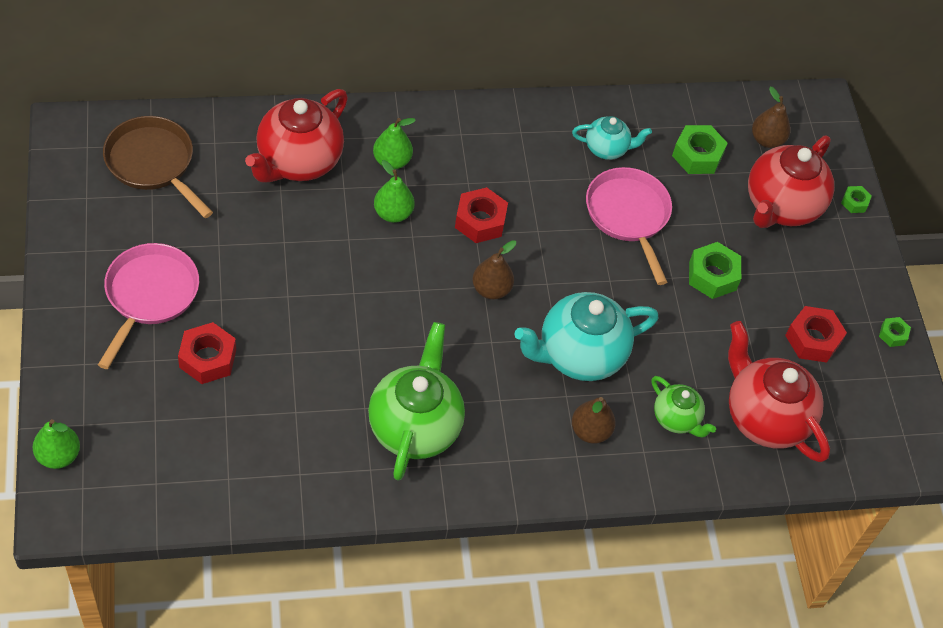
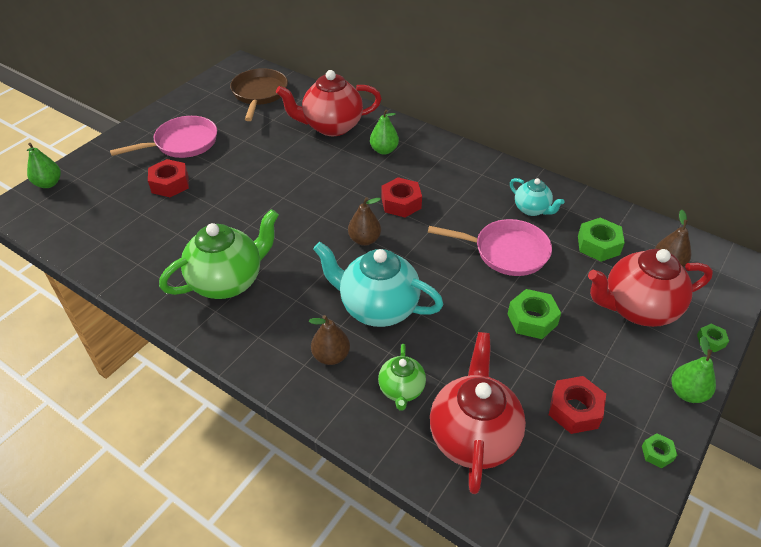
camera: 50 degrees right, 10 degrees down
green pear [374,160,415,223] -> green pear moved to [672,336,716,403]
pink pan [586,167,672,285] -> pink pan turned 75 degrees clockwise [428,219,552,276]

